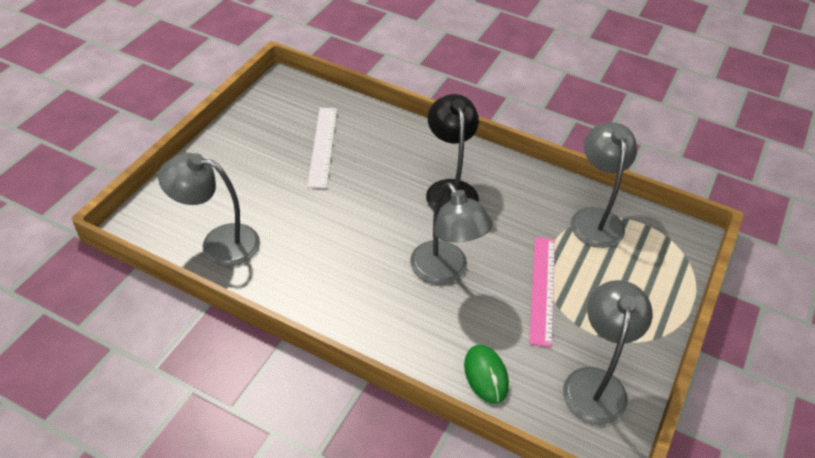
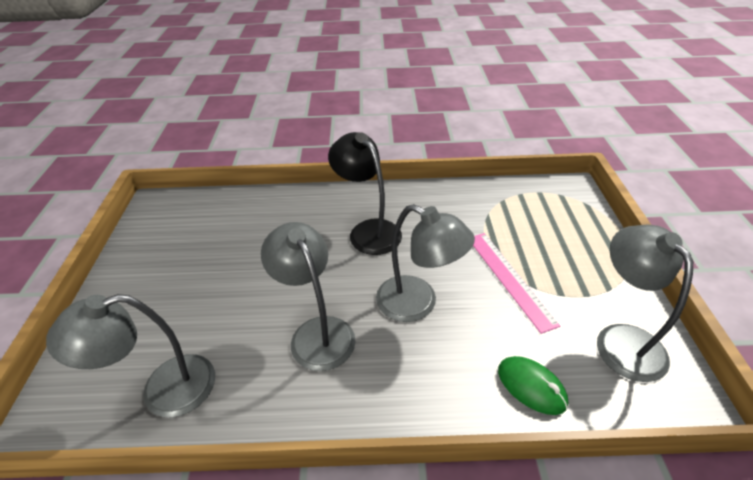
camera: 25 degrees left, 5 degrees down
white ruler [307,108,337,188] -> none
grey lamp [571,123,637,248] -> grey lamp moved to [261,222,356,371]

